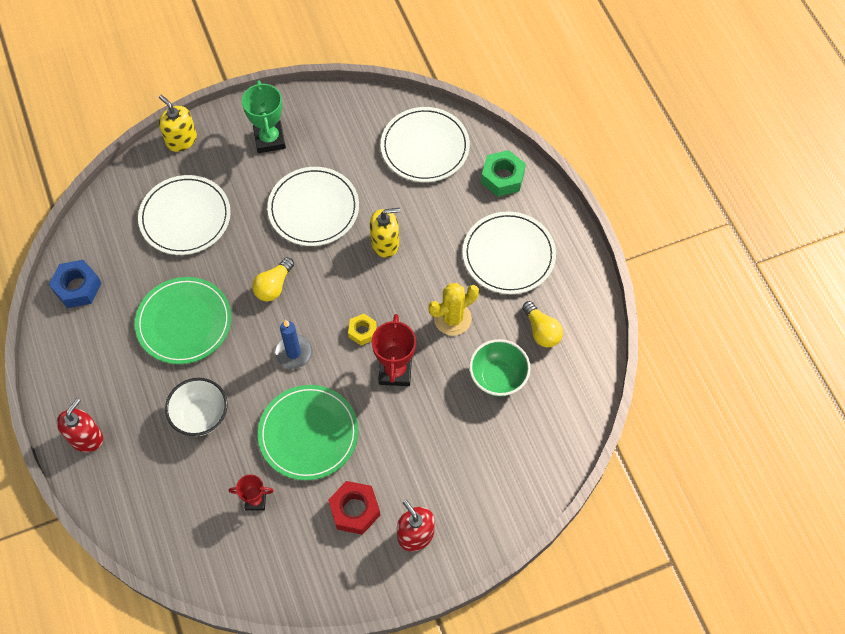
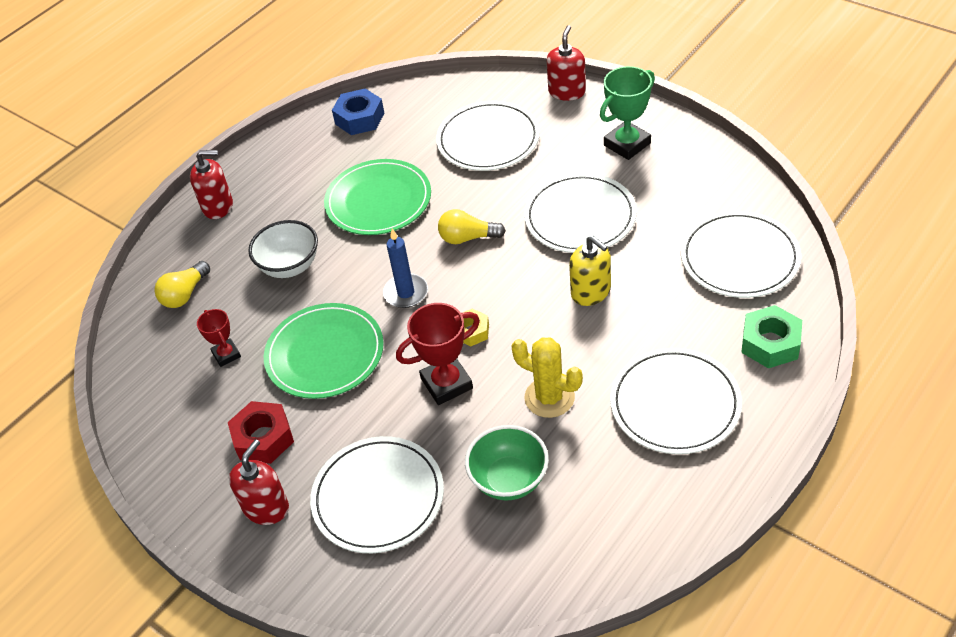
camera: 65 degrees right, 15 degrees down
yellow soap dispenser [159,95,197,152] -> red soap dispenser [547,25,586,101]
yellow light bulb [522,301,563,348] -> yellow light bulb moved to [154,261,210,308]
none -> white plate [310,436,444,553]

